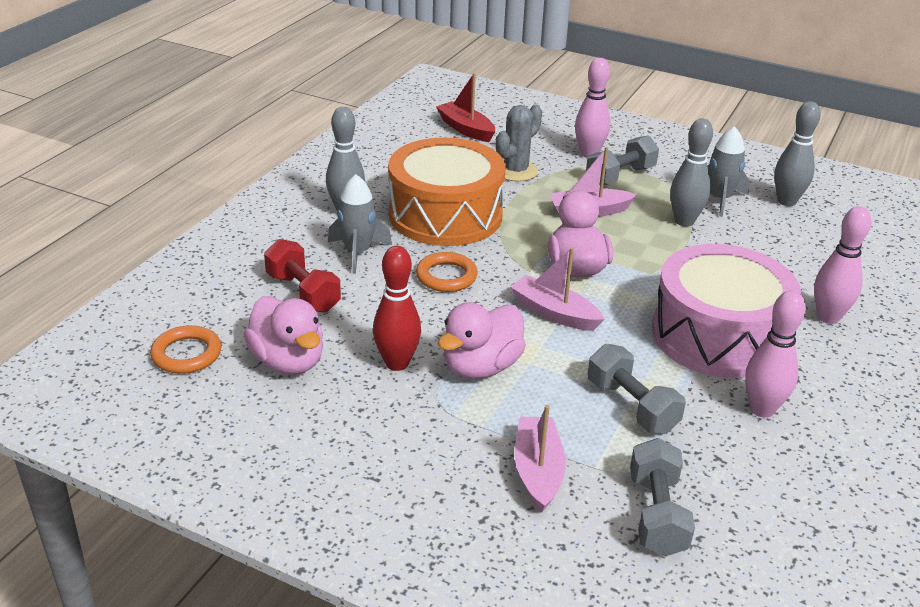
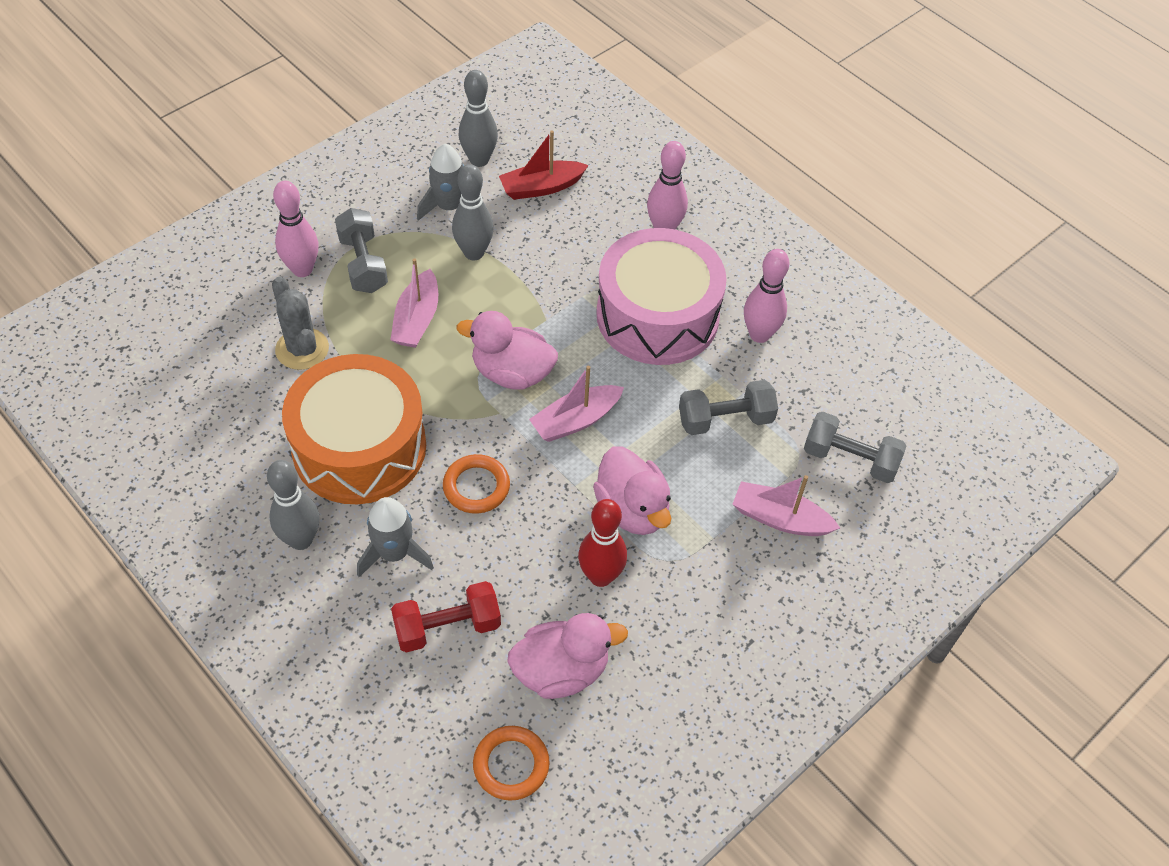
camera: 70 degrees left, 20 degrees up
red boat [436,73,495,142] -> red boat moved to [499,130,589,200]

